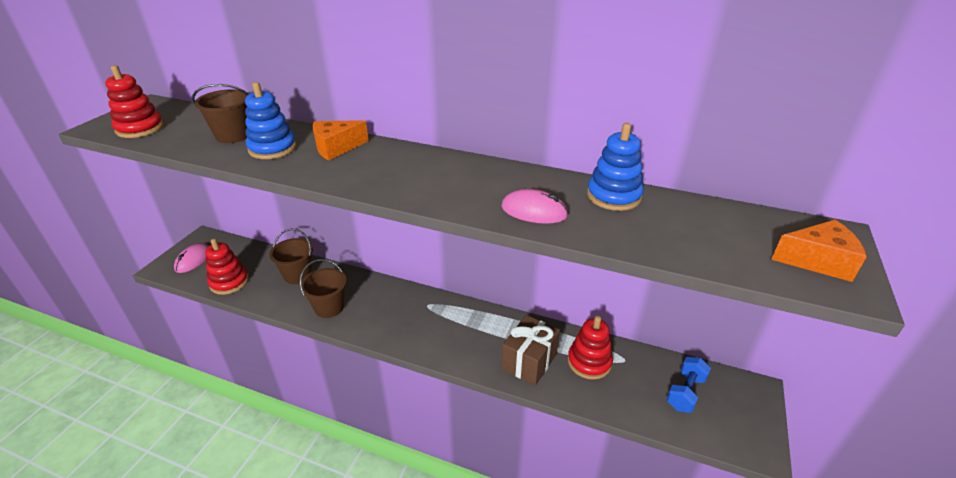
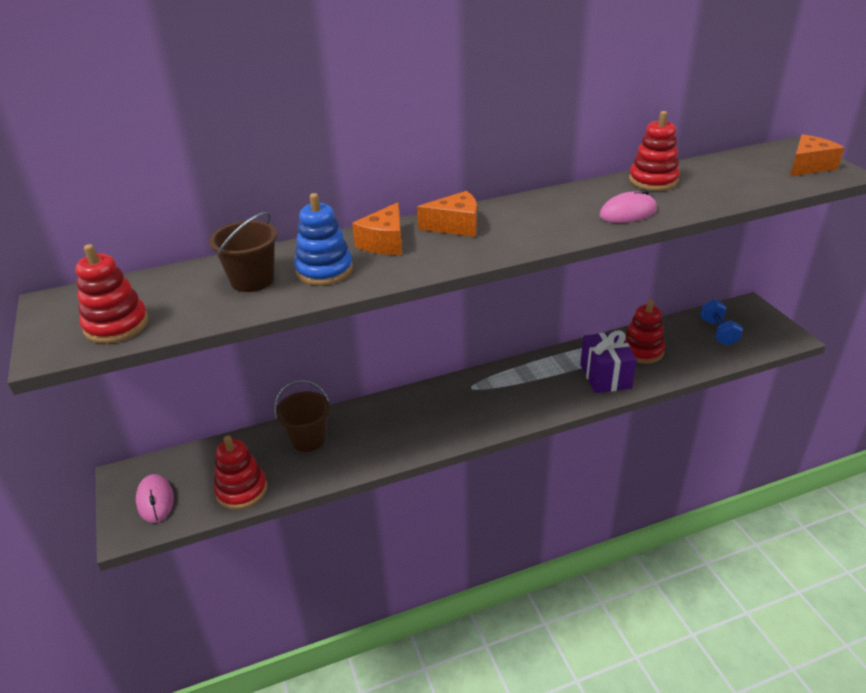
camera: 40 degrees left, 0 degrees up
brown bucket [300,259,347,318] -> none
brown gift [502,315,560,386] -> purple gift [580,330,637,393]
blue stacking toy [587,123,644,211] -> red stacking toy [629,111,680,191]
none -> orange cheese [417,191,477,237]

